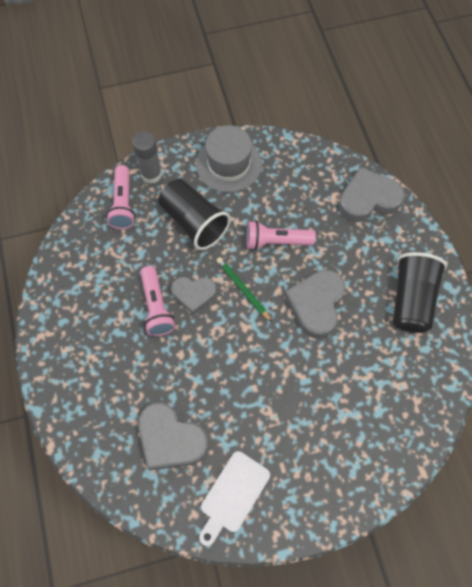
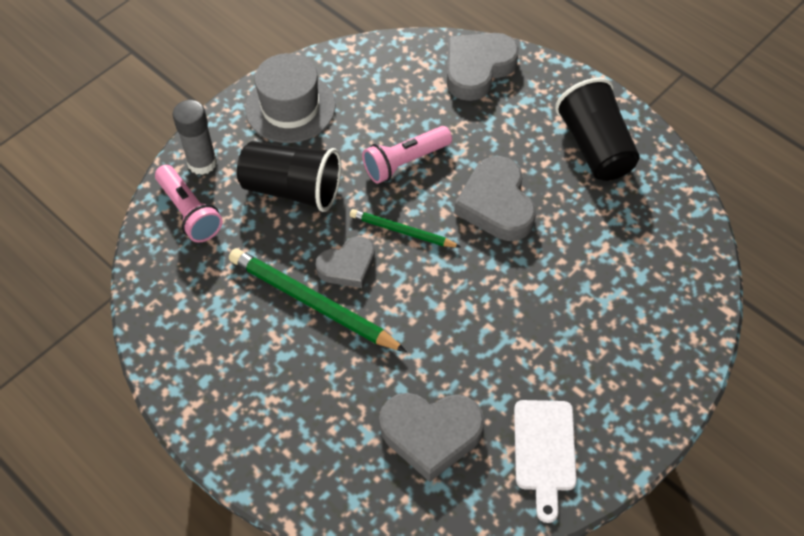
camera: 30 degrees left, 10 degrees down
pink flashlight [140,266,175,336] -> green pencil [229,248,407,352]

